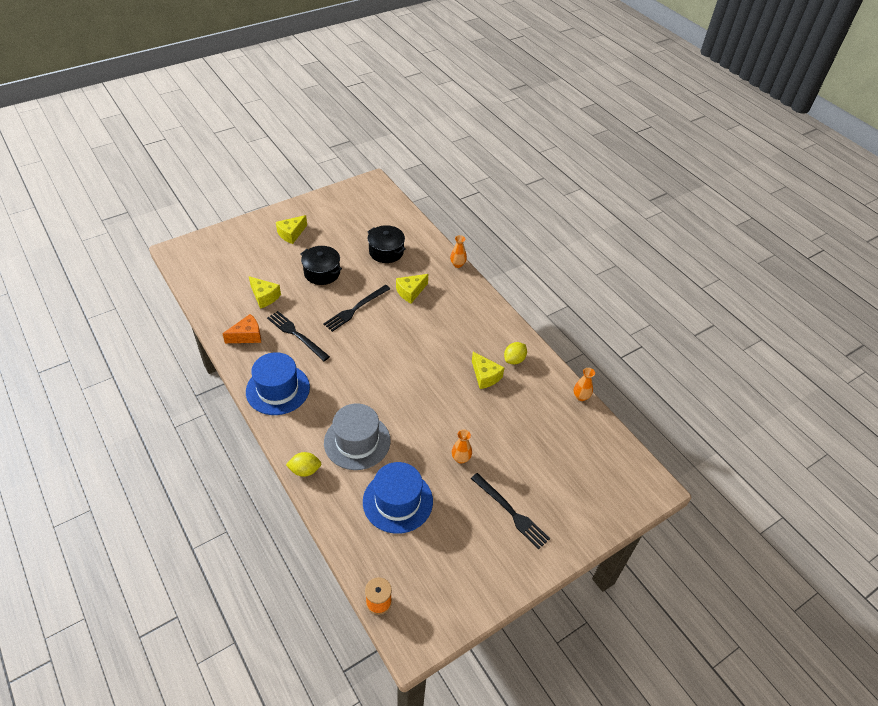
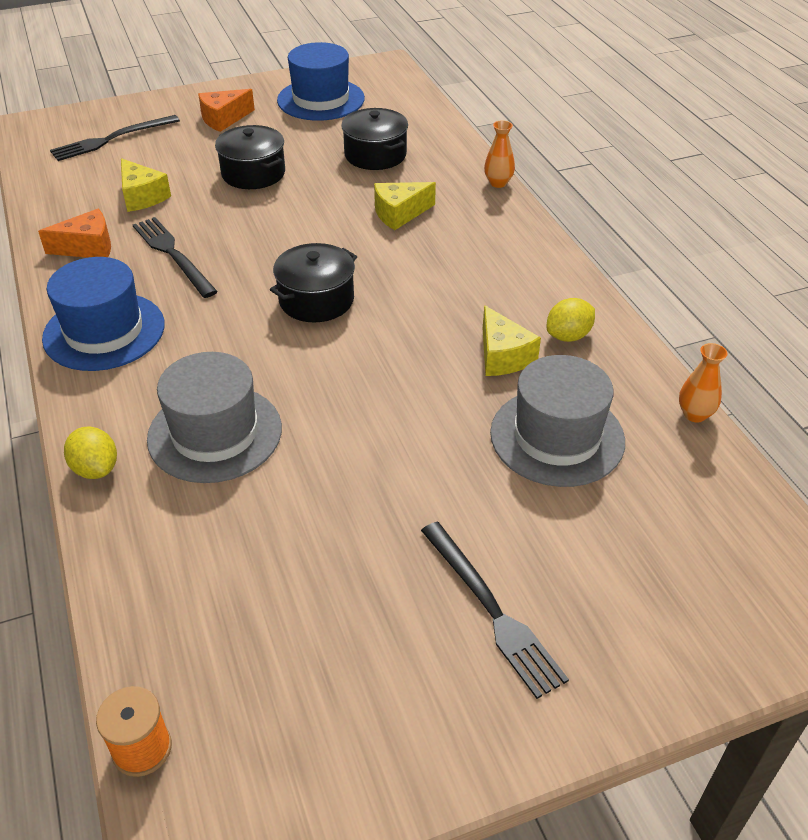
camera: 15 degrees right, 5 degrees down
yellow cheese [276,215,307,244] -> orange cheese [198,89,255,132]
yellow lemon [286,452,322,477] -> yellow lemon turned 45 degrees clockwise [64,426,117,479]
black fork [323,285,390,332] -> black fork moved to [50,115,180,161]
blue hat [363,462,433,534] -> blue hat moved to [277,42,365,121]
orange vase [452,430,472,464] -> none
none -> black pot [270,243,357,322]
none -> grey hat [490,355,625,487]

